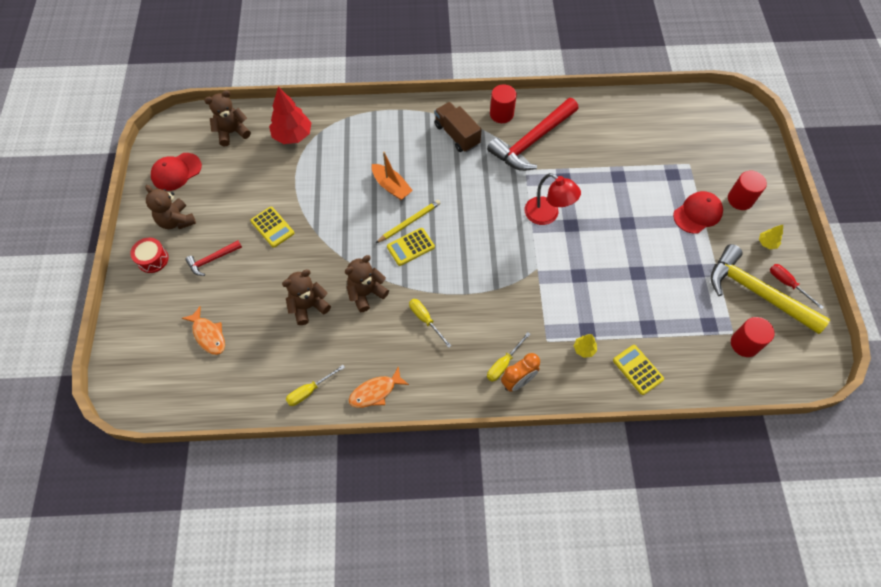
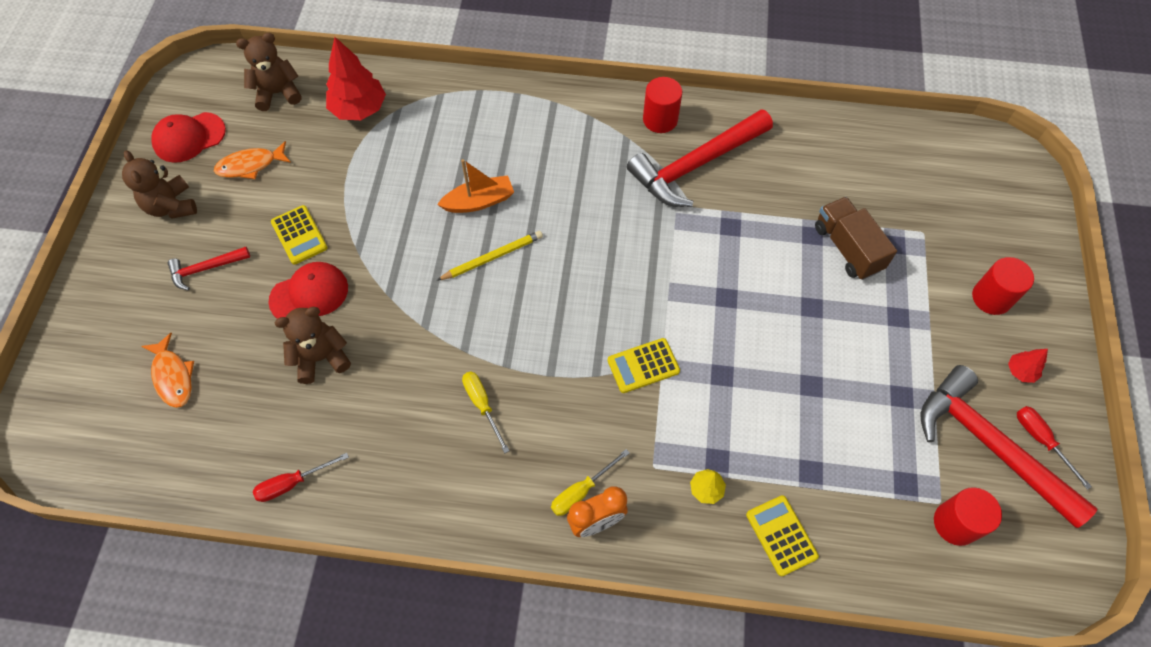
camera: 10 degrees right, 0 degrees up
red drum [130,238,169,273] -> none
yellow screwdriver [286,365,345,406] -> red screwdriver [253,453,349,502]
brown teddy bear [345,255,389,312] -> none
orange fish [349,366,409,408] -> orange fish moved to [214,141,291,179]
orange boat [372,152,413,200] -> orange boat turned 75 degrees counterclockwise [437,159,514,213]
yellow calculator [387,228,435,266] -> yellow calculator moved to [608,338,680,393]
brown truck [434,102,482,152] -> brown truck moved to [815,197,897,280]
red lamp [525,173,581,225] -> none
red cap [673,191,723,234] -> red cap moved to [268,262,348,319]
yellow hammer [710,244,830,334] -> red hammer [920,365,1098,528]
yellow tree [759,225,783,249] -> red tree [1008,349,1048,383]

